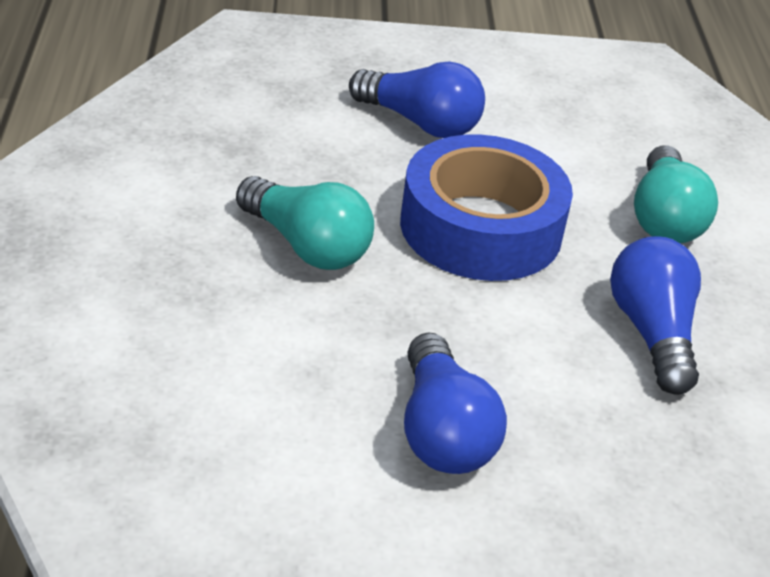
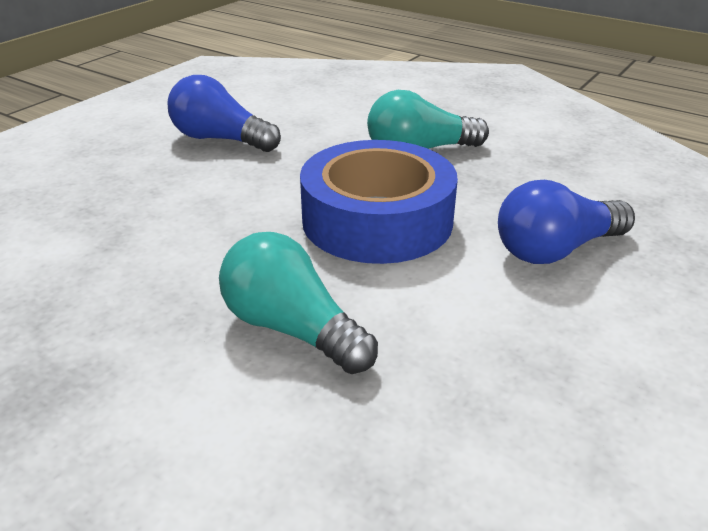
camera: 130 degrees right, 5 degrees down
blue light bulb [610,236,701,395] -> none

